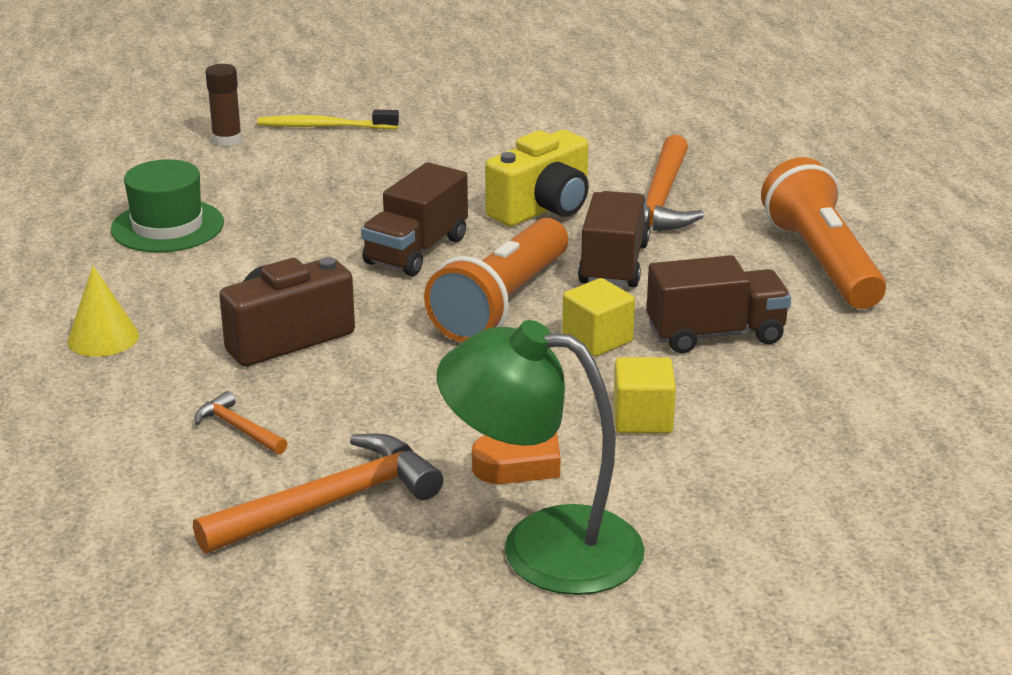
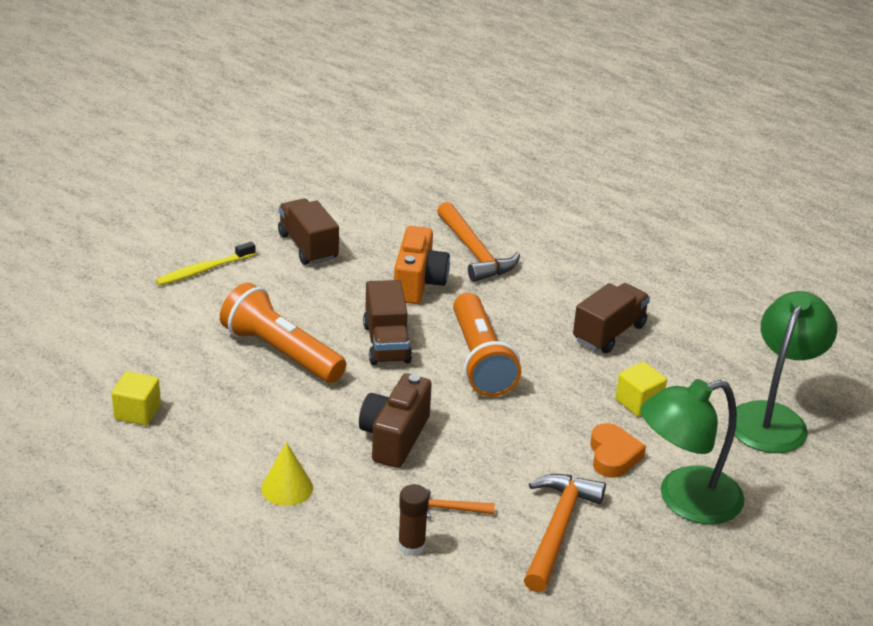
camera: 40 degrees left, 5 degrees up
green hat [111,159,224,253] -> none
brown glue stick [205,64,242,146] -> brown glue stick moved to [398,484,429,556]
yellow camera [485,130,589,226] -> orange camera [394,226,450,304]
yellow cube [562,278,635,357] -> yellow cube moved to [111,371,161,426]
brown truck [578,191,650,287] -> brown truck moved to [278,198,339,265]
orange flashlight [761,157,886,309] -> orange flashlight moved to [220,282,346,383]
none -> green lamp [728,291,837,453]

